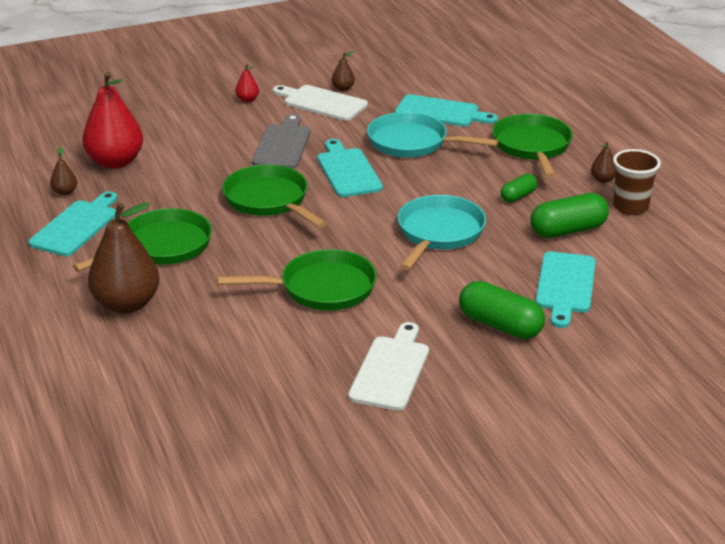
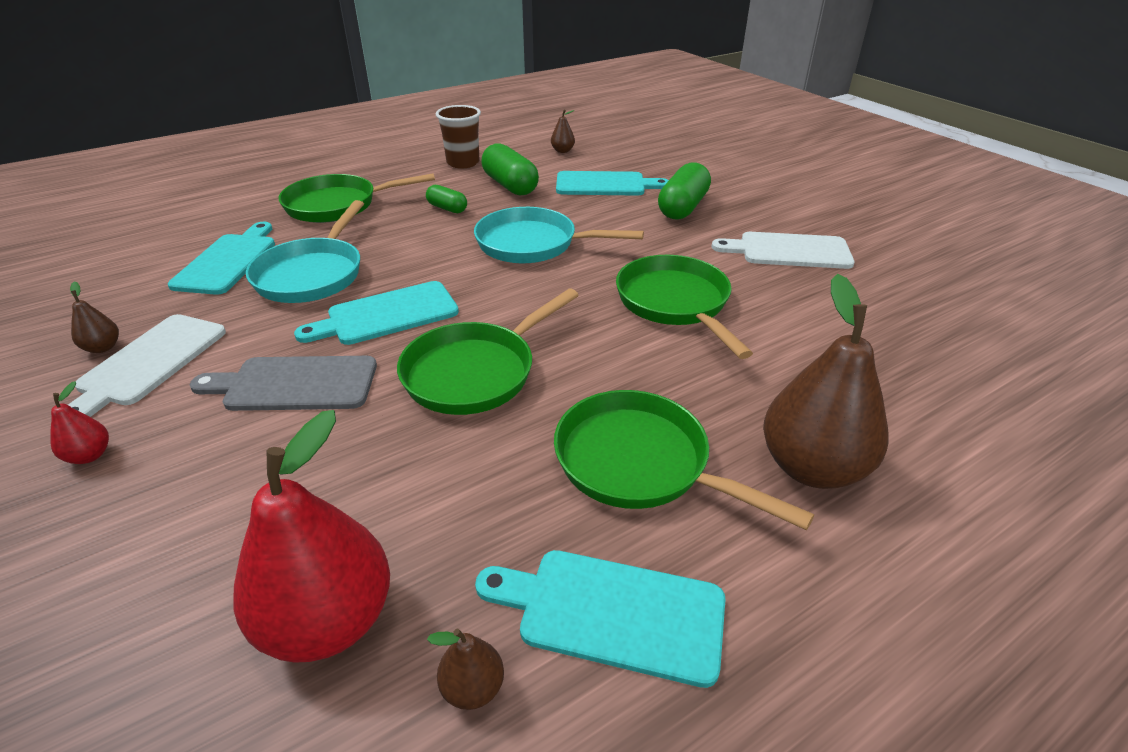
camera: 100 degrees left, 5 degrees up
brown pear [591,142,615,183] -> brown pear moved to [551,110,575,153]

